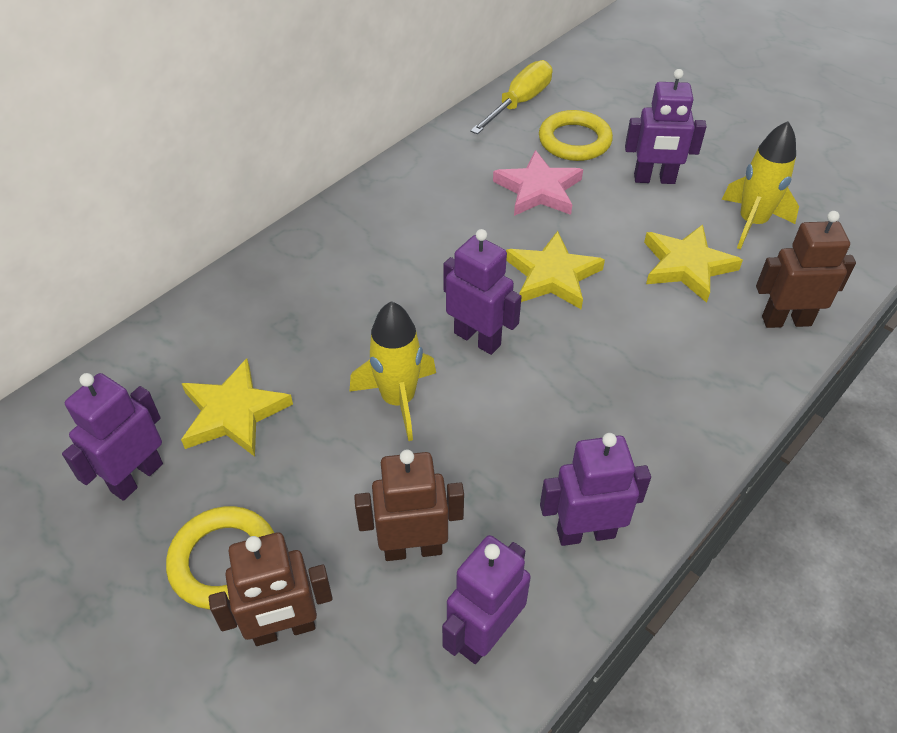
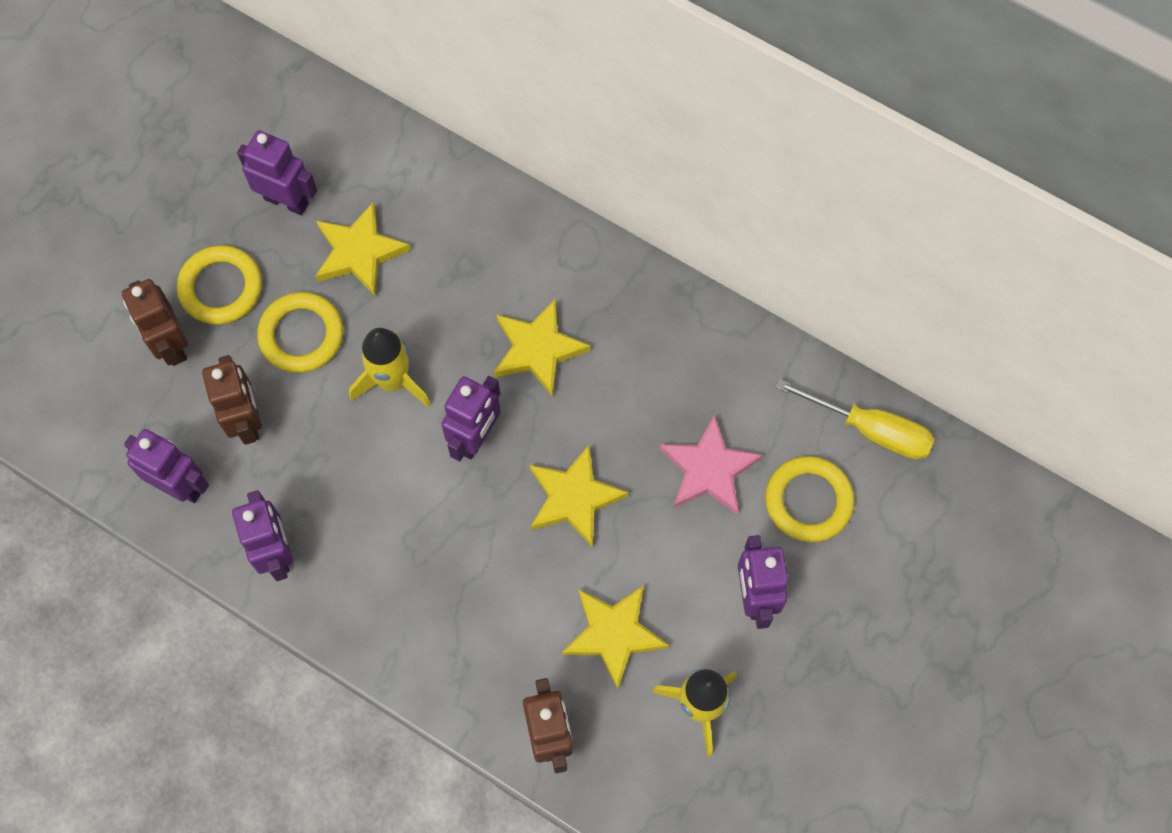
camera: 80 degrees right, 20 degrees up
none -> yellow ring [257,292,343,373]
none -> yellow star [494,299,591,397]

